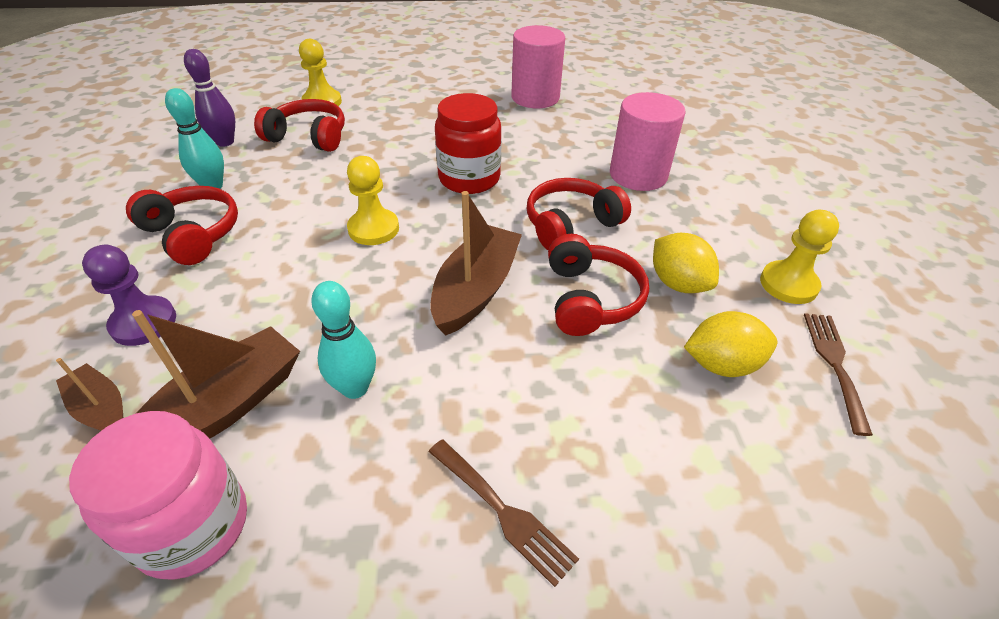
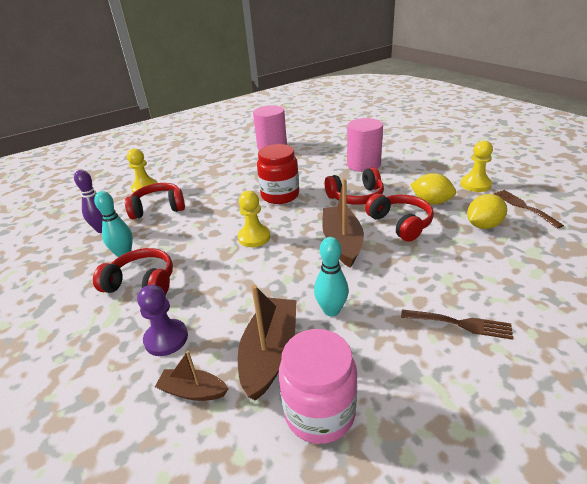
camera: 25 degrees left, 10 degrees down
red headphones [527,178,631,250] -> red headphones turned 135 degrees counterclockwise [324,167,384,205]

